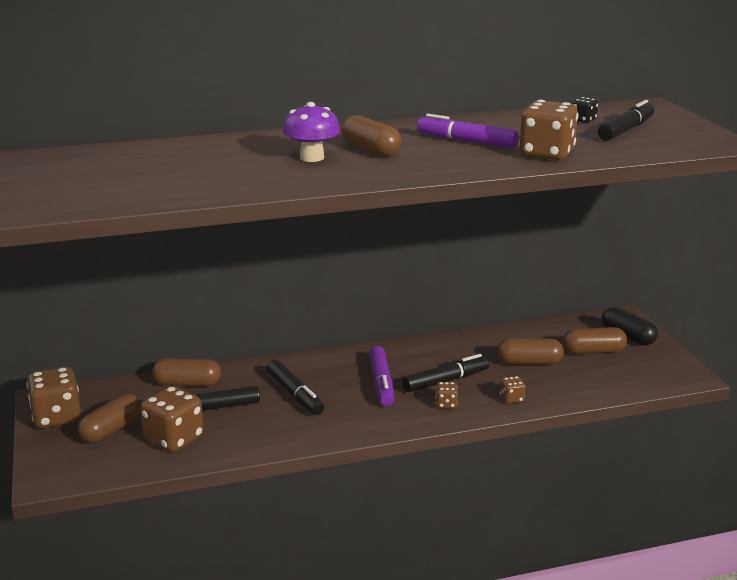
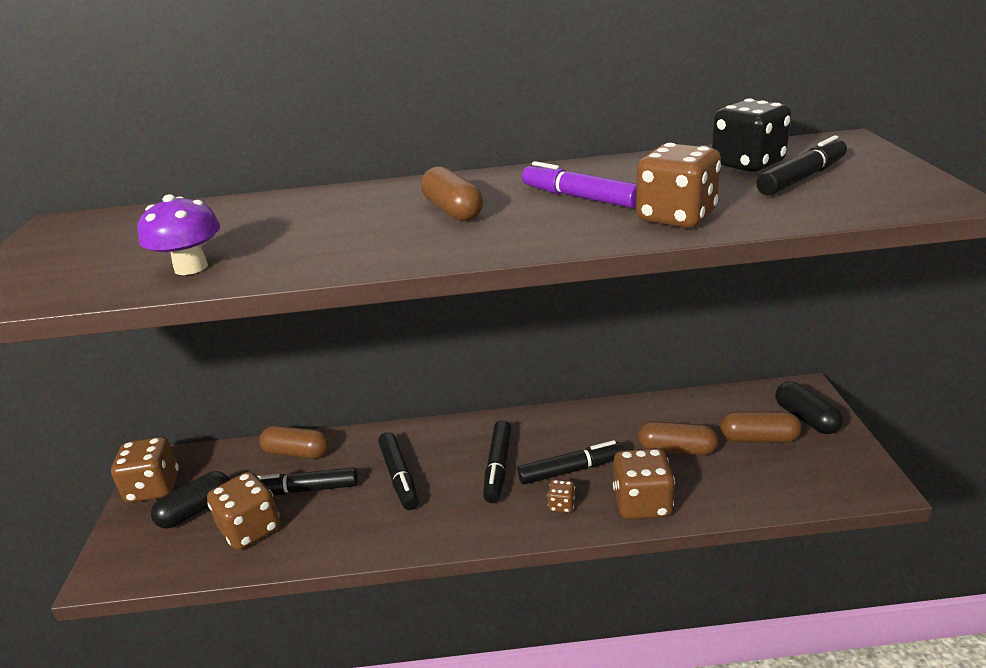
camera: 15 degrees right, 5 degrees up
brown capsule [78,394,141,443] -> black capsule [151,471,229,529]
purple mushroom [283,102,340,162] -> purple mushroom moved to [138,194,220,275]
purple marker [369,346,394,406] -> black marker [483,420,511,503]
brown dice [500,376,526,404] -> brown dice [613,448,675,520], size x2.11
black dice [572,97,598,123] -> black dice [712,99,792,172], size x2.11

